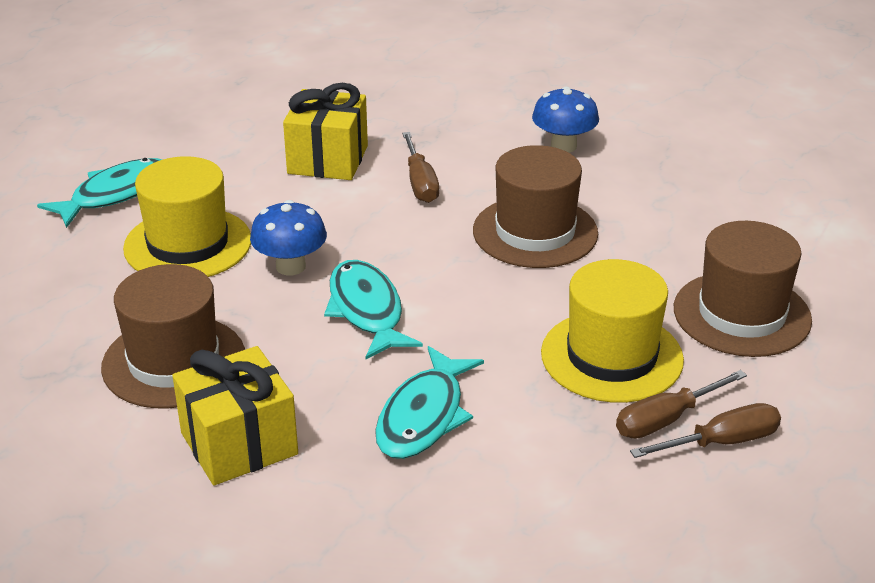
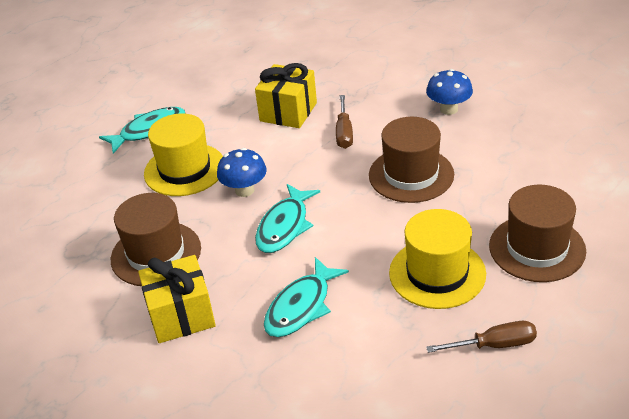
camera: 15 degrees right, 5 degrees up
turquoise fish [324,260,423,359] -> turquoise fish turned 150 degrees counterclockwise [255,184,320,253]
brown screwdriver [616,370,747,439] -> none

